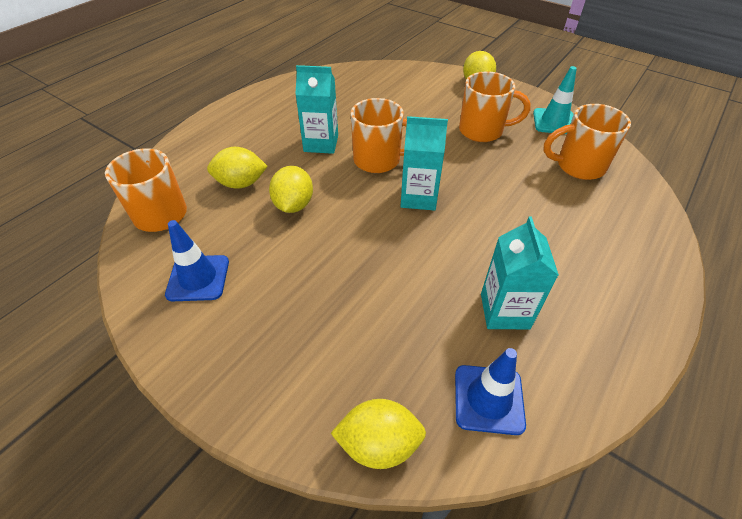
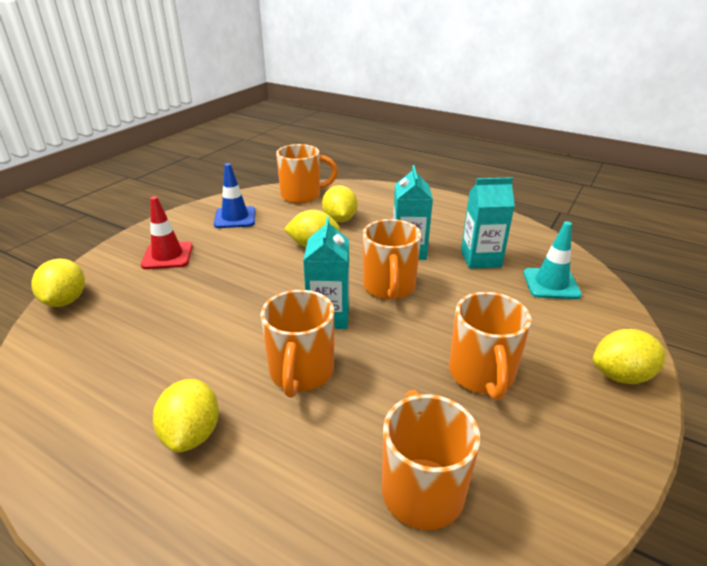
camera: 85 degrees right, 15 degrees down
blue traffic cone [455,348,526,435] -> none
turquoise carton [481,216,559,329] -> turquoise carton moved to [461,177,515,269]
turquoise traffic cone [533,66,577,134] -> turquoise traffic cone moved to [523,221,582,299]
none -> red traffic cone [141,196,193,269]
none -> yellow lemon [153,379,219,453]
none -> orange mug [260,290,334,398]

